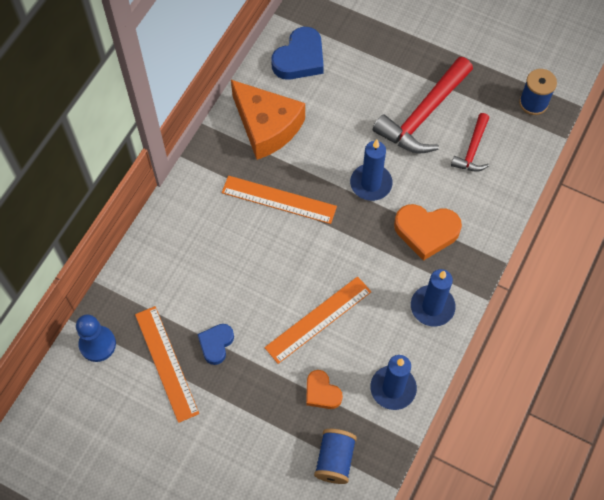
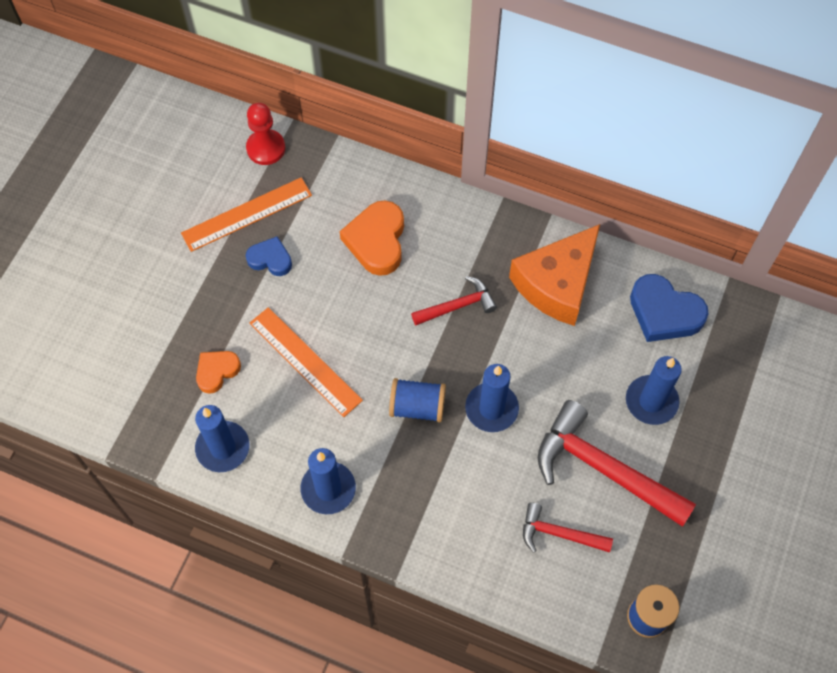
camera: 85 degrees right, 0 degrees up
blue pawn [76,314,116,362] -> red pawn [246,103,285,165]
orange ruler [222,176,337,224] -> red hammer [411,276,497,325]
blue spool [314,429,357,484] -> blue spool moved to [389,378,446,422]
orange heart [394,204,462,261] -> orange heart moved to [340,200,404,276]
none -> blue candle [626,356,682,425]

